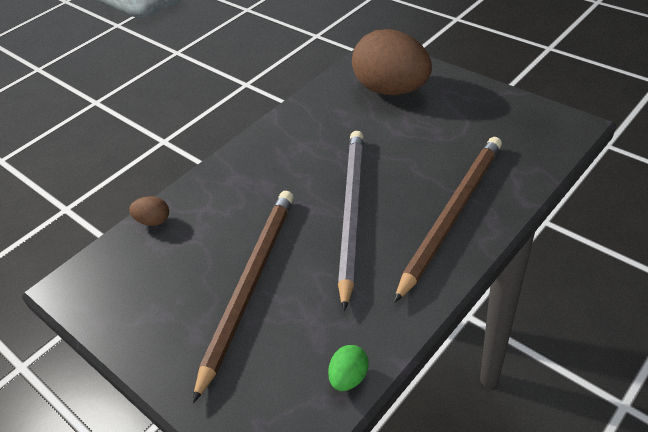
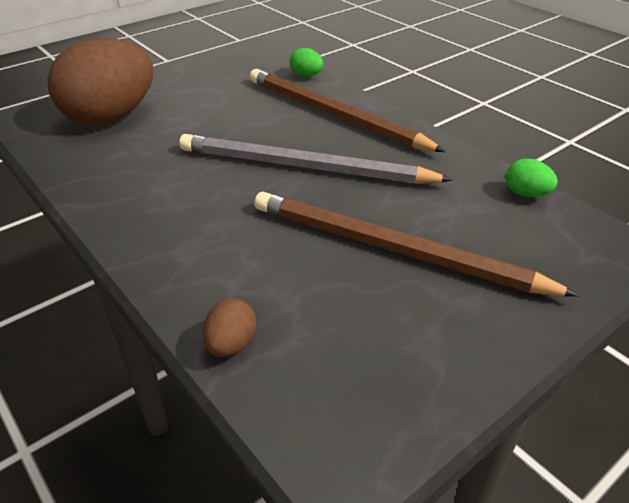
camera: 85 degrees left, 5 degrees down
none -> green egg [290,48,323,77]

